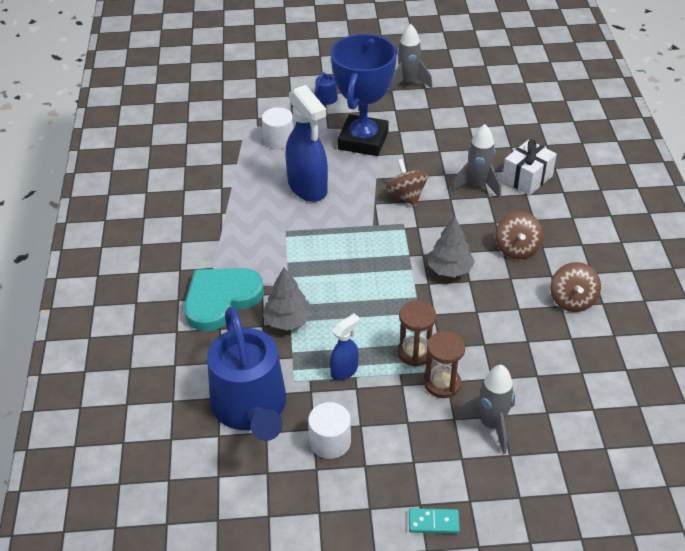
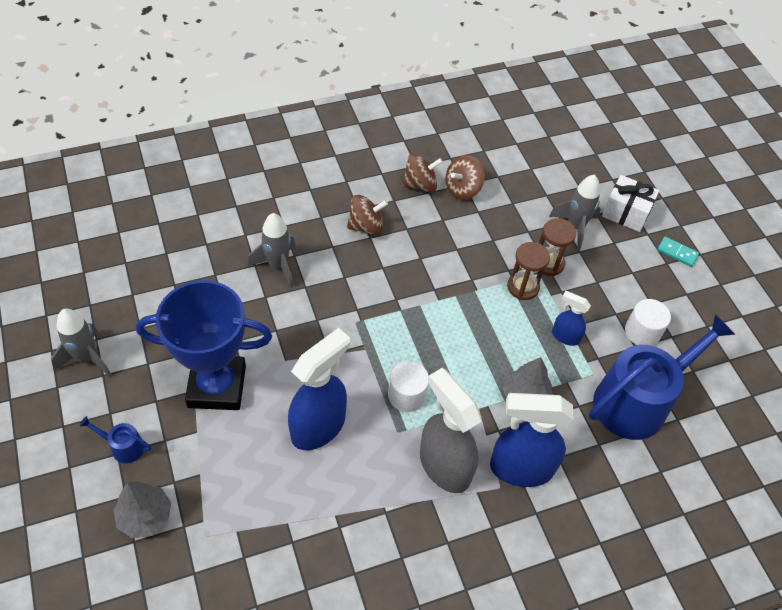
camera: 110 degrees left, 10 degrees up
turquoise heart [184,268,264,331] -> blue spray bottle [490,393,573,487]
white cylinder [262,107,294,149] -> white cylinder moved to [388,361,429,412]
brown spinning top [386,159,428,206] -> brown spinning top moved to [445,155,485,200]
turquoise domino [409,508,460,534] -> turquoise domino turned 45 degrees counterclockwise [657,237,699,267]
grey tree [428,216,475,278] -> grey tree moved to [114,482,171,538]
white gift [502,139,557,196] -> white gift moved to [602,175,659,232]
none -> grey spray bottle [420,368,482,493]

